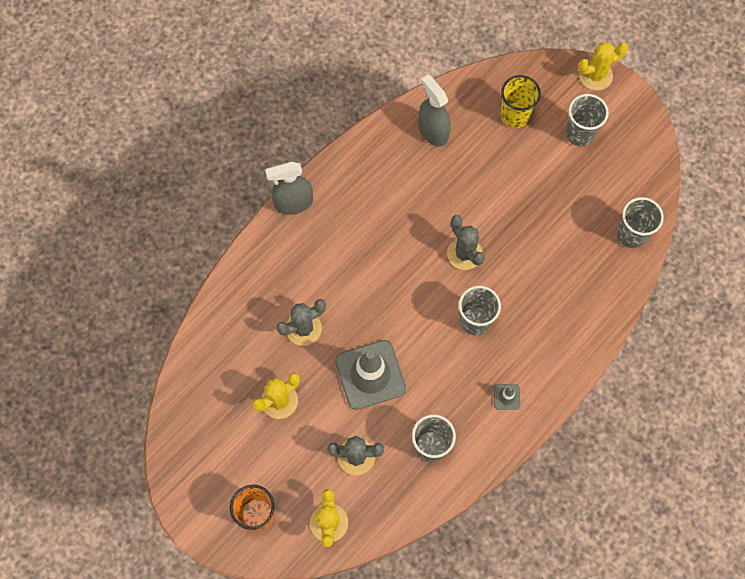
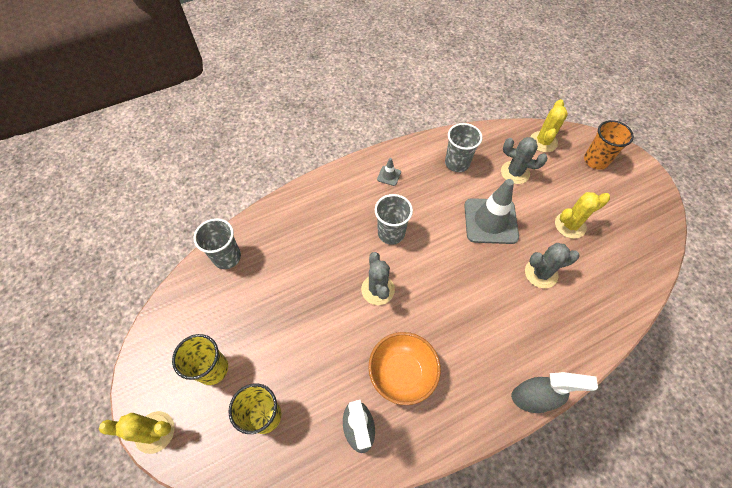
camera: 160 degrees left, 10 degrees down
grey cup [565,94,609,146] -> yellow cup [172,334,228,385]
none -> orange bowl [368,332,441,405]

